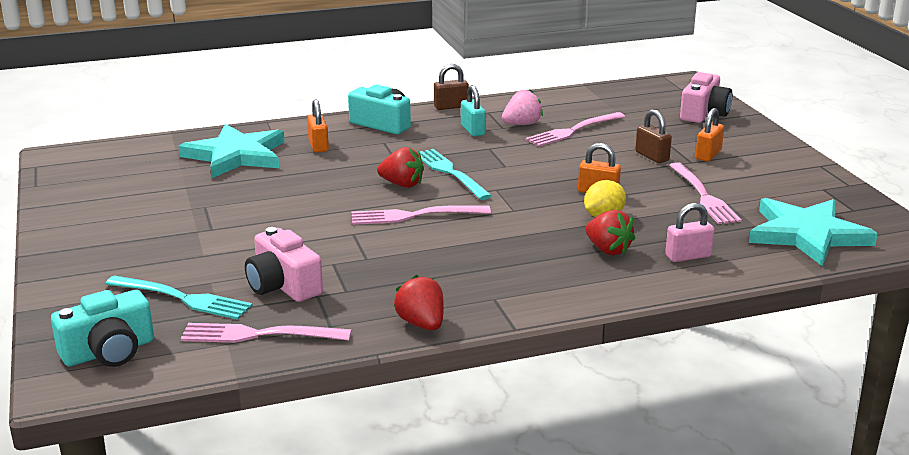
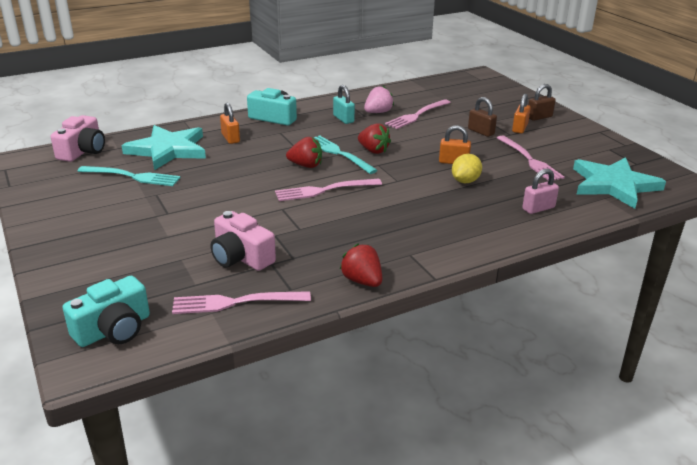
camera: 10 degrees left, 5 degrees up
turquoise fork [105,275,253,320] -> turquoise fork moved to [77,166,181,186]
brown padlock [434,64,469,110] -> brown padlock moved to [528,84,556,121]
red strawberry [585,210,636,256] -> red strawberry moved to [358,123,391,154]
pink camera [680,72,732,123] -> pink camera moved to [51,115,105,162]

